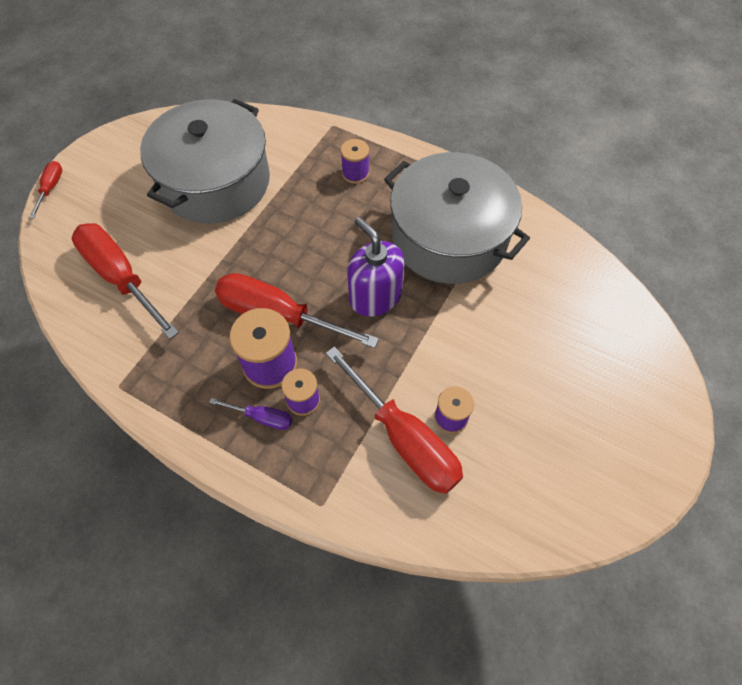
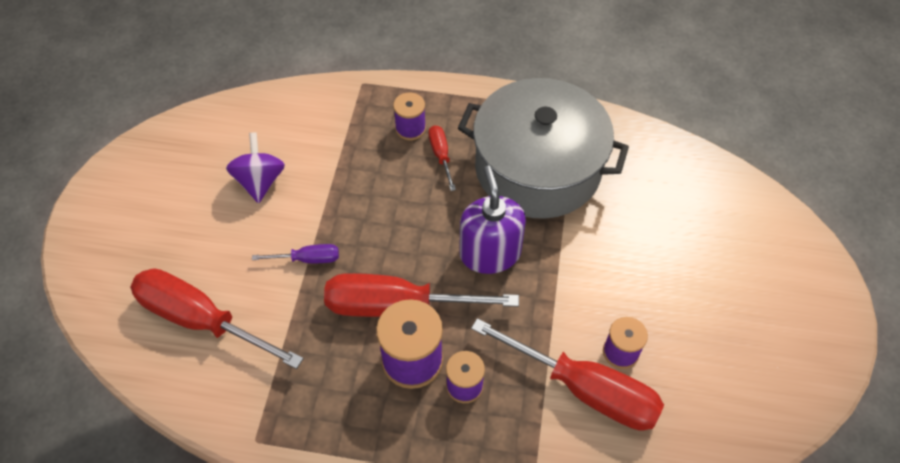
camera: 20 degrees left, 5 degrees down
red screwdriver [29,161,62,219] -> red screwdriver moved to [428,125,456,191]
grey pot [140,99,270,223] -> purple spinning top [226,132,285,203]
purple screwdriver [209,398,292,430] -> purple screwdriver moved to [252,244,339,263]
purple soap dispenser [347,217,404,317] -> purple soap dispenser turned 45 degrees clockwise [459,166,526,274]

